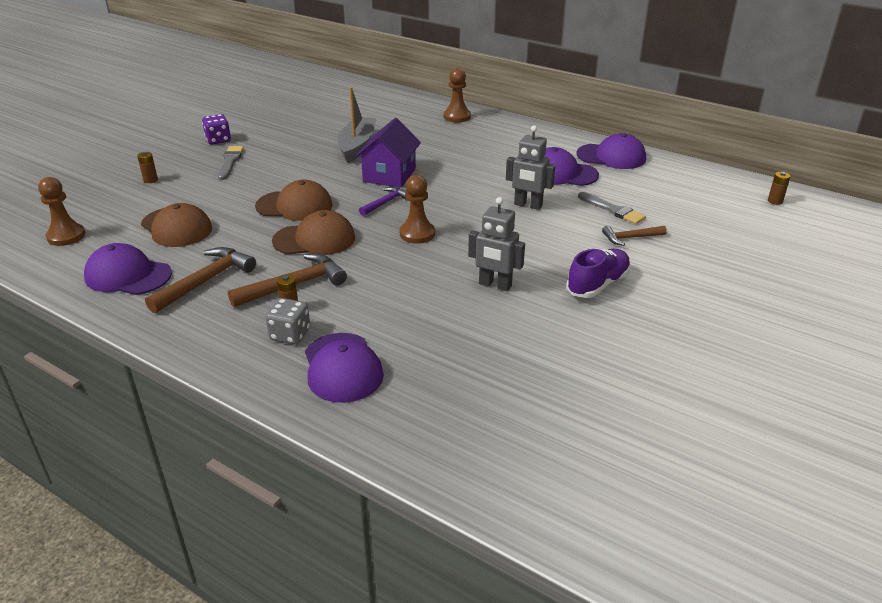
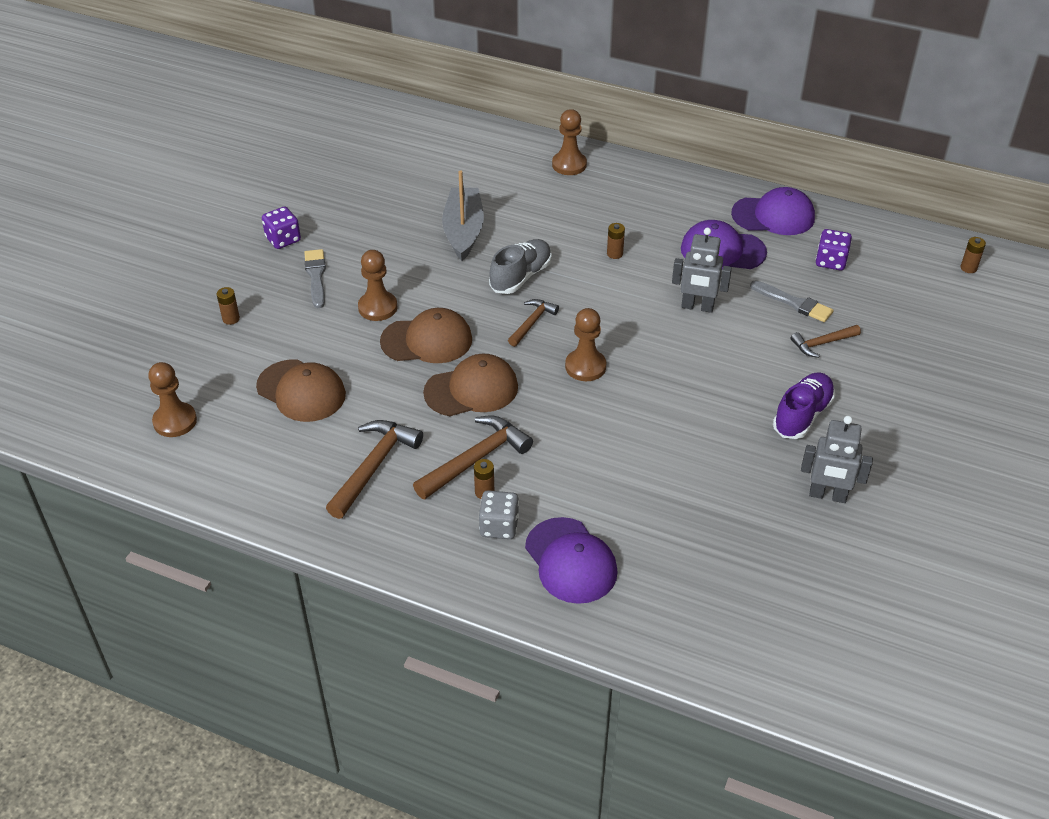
camera: 10 degrees left, 10 degrees up
purple cap [84,243,172,295] -> none
purple house [355,118,421,188] -> grey shoe [489,239,552,294]
purple hammer [359,187,407,216] -> brown hammer [508,299,559,347]
grey robot [468,197,525,291] -> grey robot moved to [801,416,873,503]
none -> brown pawn [358,250,398,321]
none -> brown battery [607,223,625,259]
none -> purple dice [816,229,852,270]

